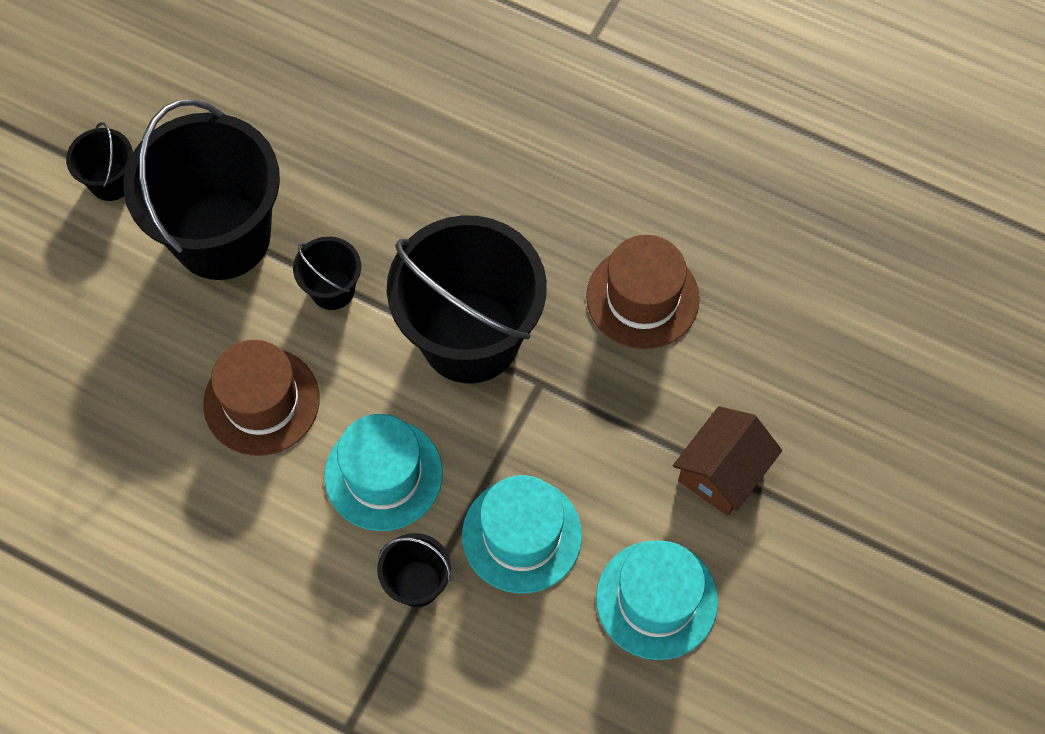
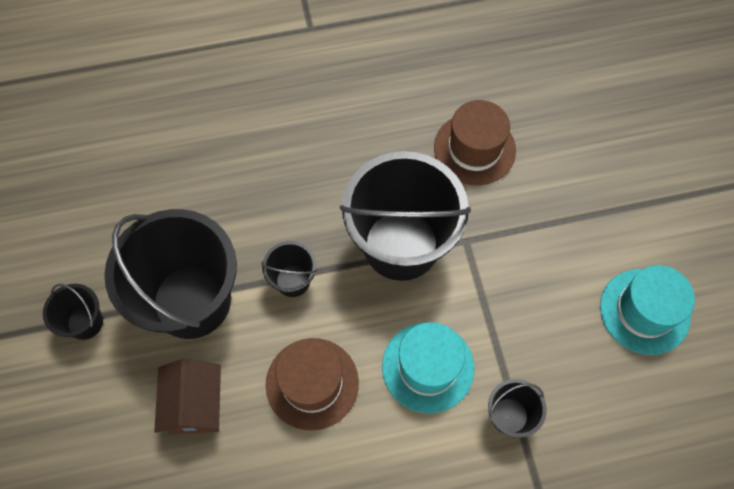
camera: 40 degrees left, 0 degrees up
turquoise hat [462,475,582,594] -> none
brown house [673,406,782,516] -> brown house moved to [154,359,221,434]

